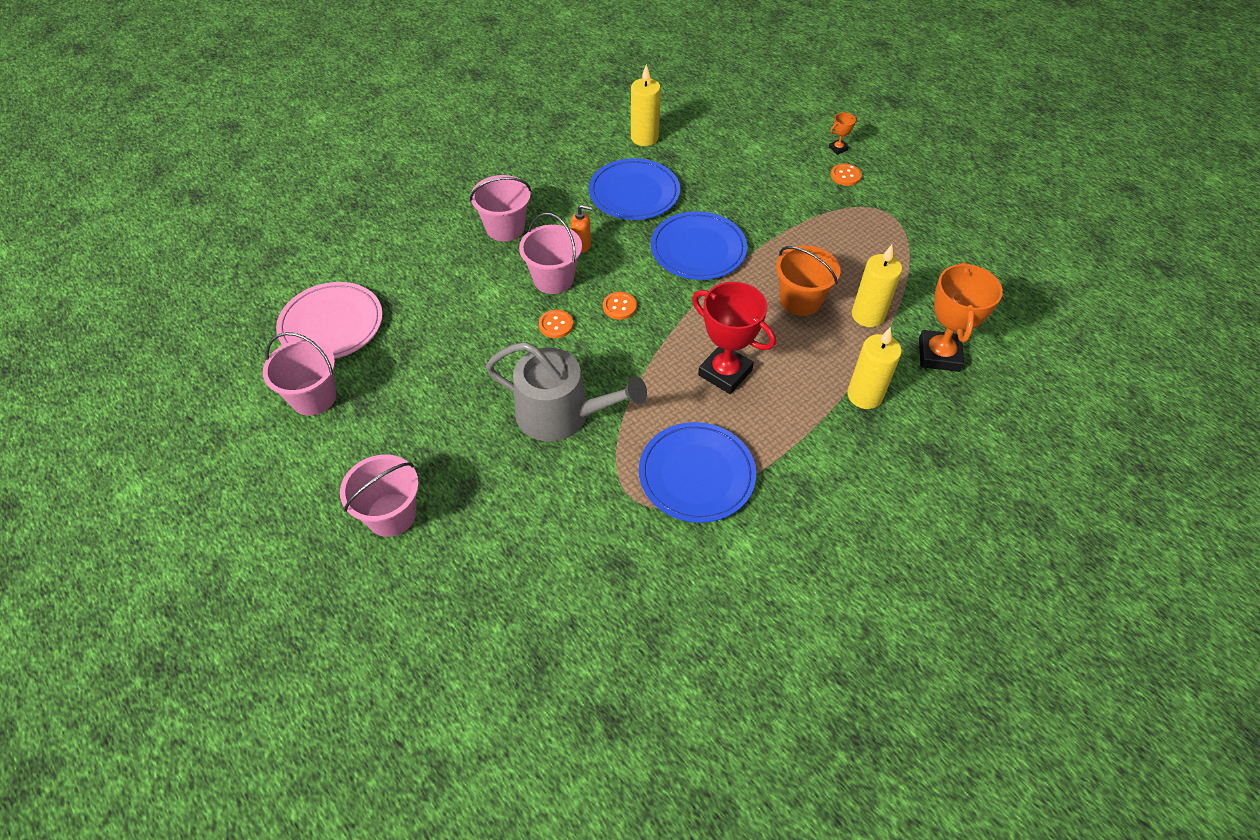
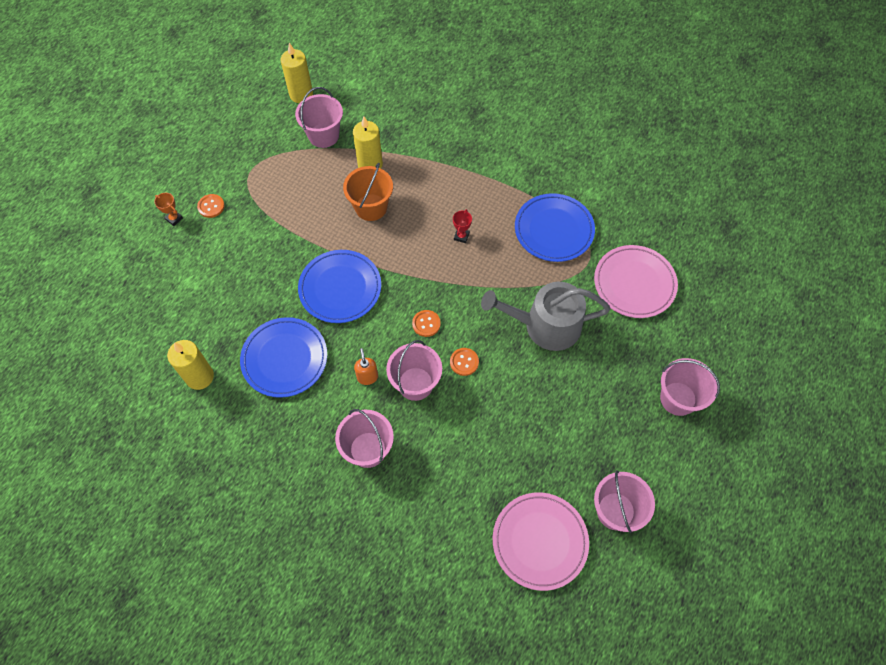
camera: 110 degrees left, 10 degrees up
grey watering can [486,342,647,441] -> grey watering can turned 90 degrees counterclockwise [481,281,611,351]
red trophy [692,282,776,394] -> red trophy [453,209,472,243], size x0.43
yellow candle [847,327,902,409] -> yellow candle moved to [281,43,313,103]
orange trophy [919,262,1003,372] -> none
none -> pink bucket [295,87,343,148]
none -> pink plate [594,245,678,318]

